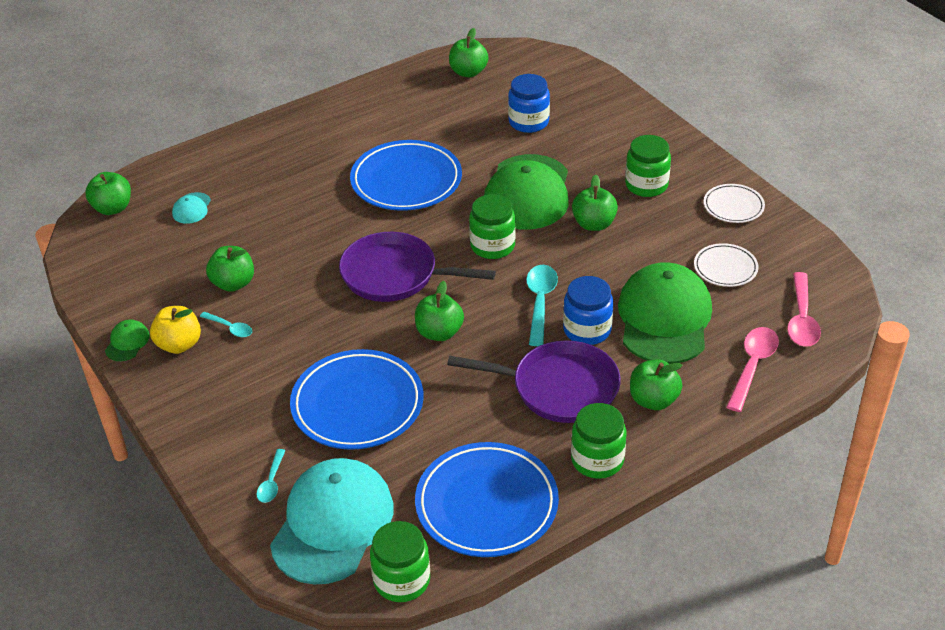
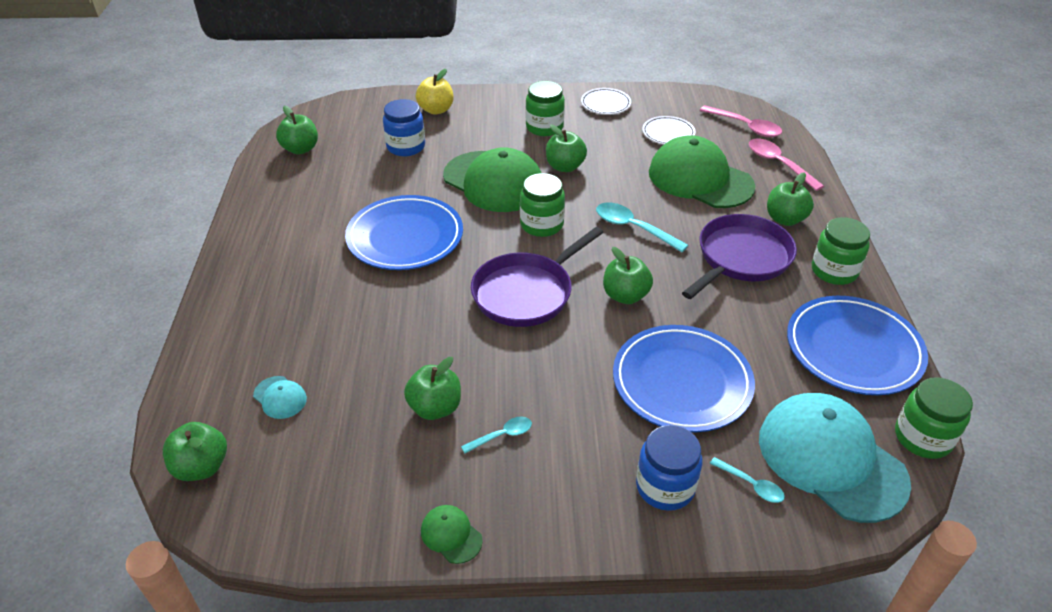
camera: 60 degrees left, 0 degrees up
yellow apple [150,306,201,354] -> yellow apple moved to [416,69,454,115]
blue jar [563,276,613,345] -> blue jar moved to [636,425,702,511]

